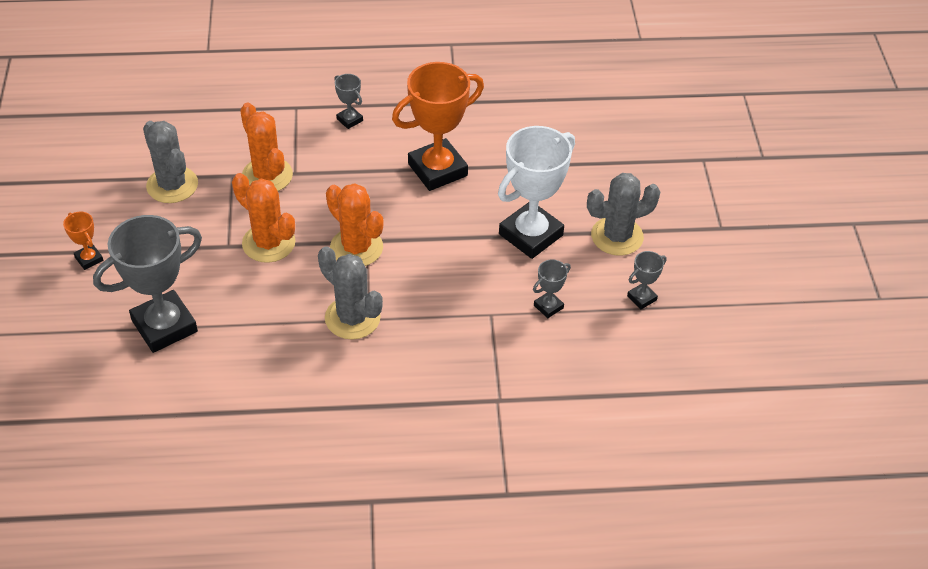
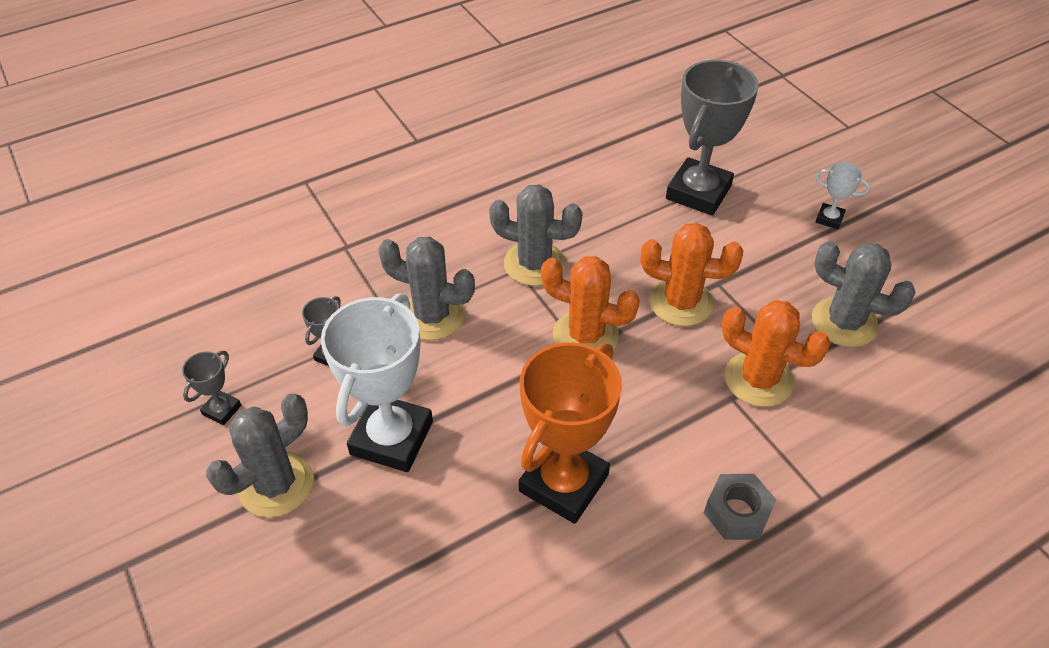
camera: 155 degrees right, 0 degrees up
orange trophy [63,212,104,270] -> white trophy [816,162,870,229]
grey trophy [334,74,363,129] -> grey nut [704,474,776,540]
none -> grey cactus [378,237,475,340]

